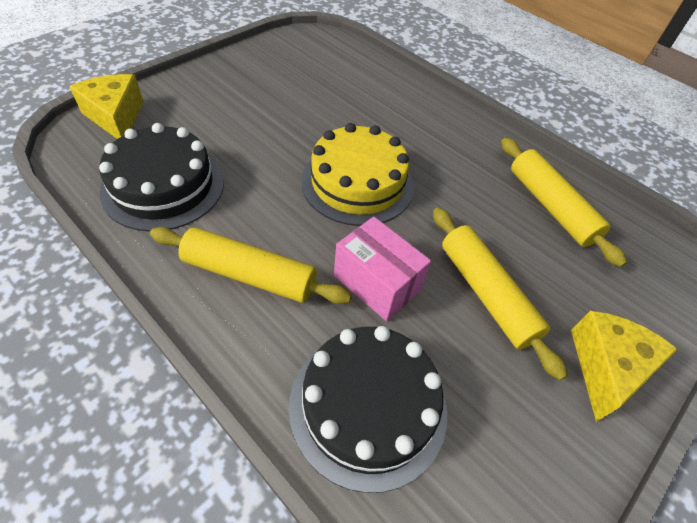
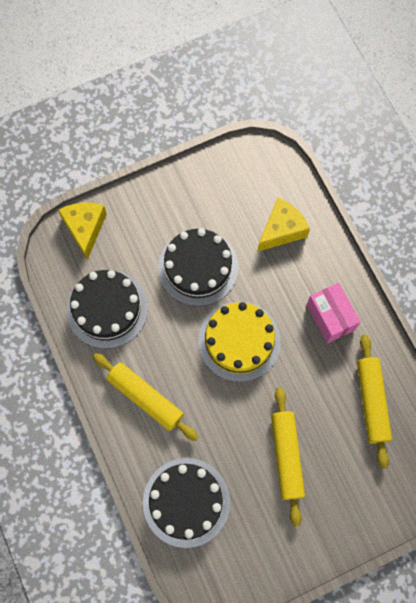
camera: 25 degrees right, 20 degrees up
pink box [334,217,431,321] -> pink box moved to [307,282,361,343]
yellow cheese [571,311,678,422] -> yellow cheese moved to [257,198,310,252]
none -> black cake [158,228,239,306]

